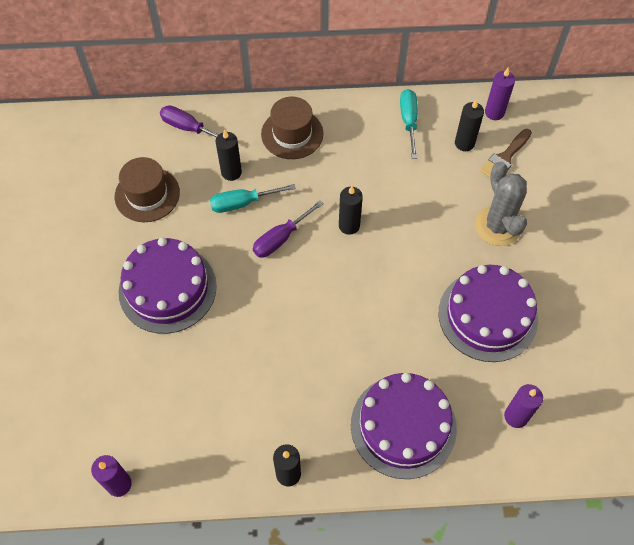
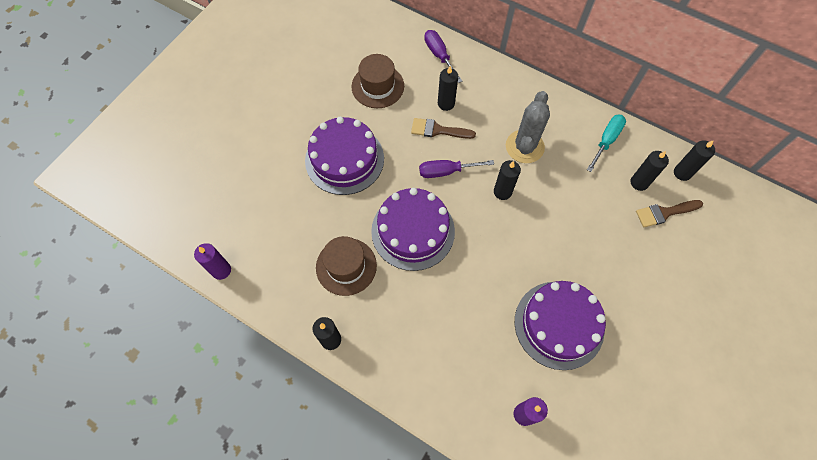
camera: 35 degrees right, 5 degrees up
turquoise screwdriver [210,184,296,213] -> brown brush [411,118,476,139]
brown hat [261,97,323,159] -> brown hat moved to [316,236,377,296]
purple cake [351,373,457,479] -> purple cake moved to [371,188,455,271]
grey cactus [475,161,527,246] -> grey cactus moved to [506,91,550,163]
purple candle [485,67,515,120] -> black candle [674,140,715,181]

